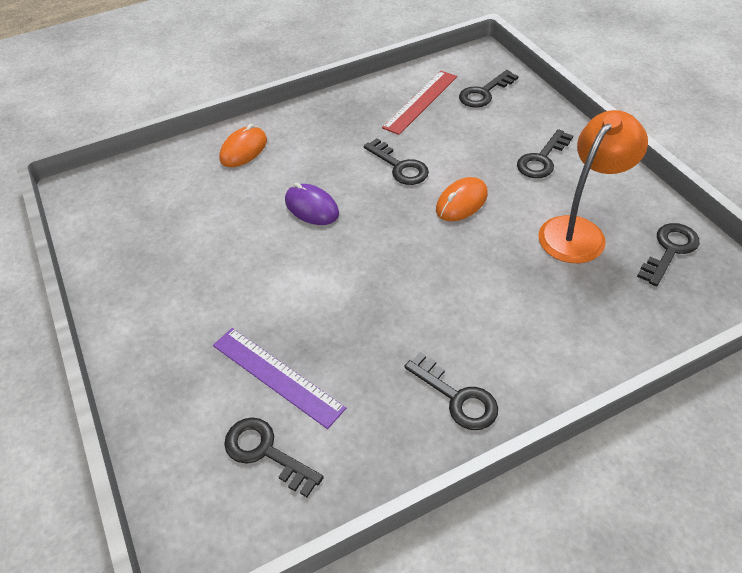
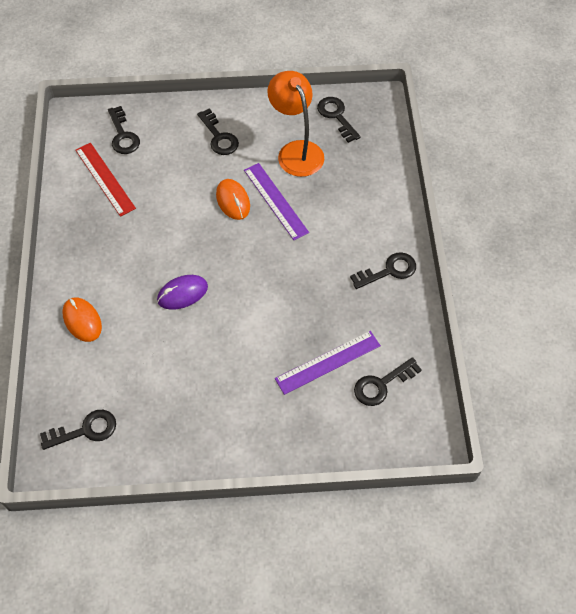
camera: 70 degrees left, 10 degrees up
black key [364,138,429,185] -> black key moved to [40,410,116,450]
none -> purple ruler [244,163,309,240]

